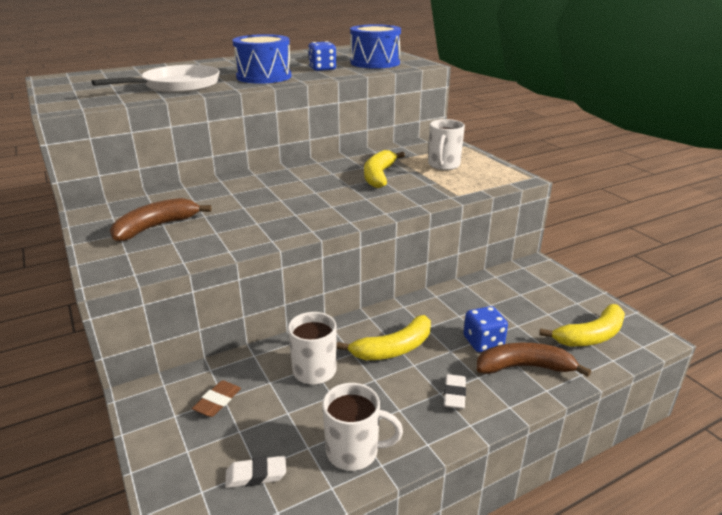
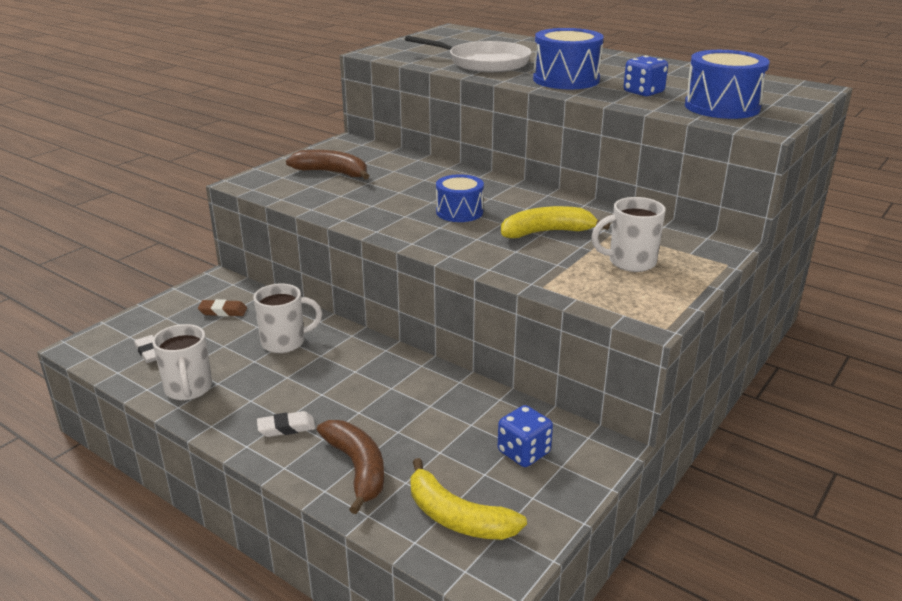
camera: 65 degrees right, 0 degrees up
yellow banana [336,315,431,360] -> none
blue dice [463,306,508,352] -> blue dice moved to [498,405,553,467]
none -> blue drum [436,174,484,222]

